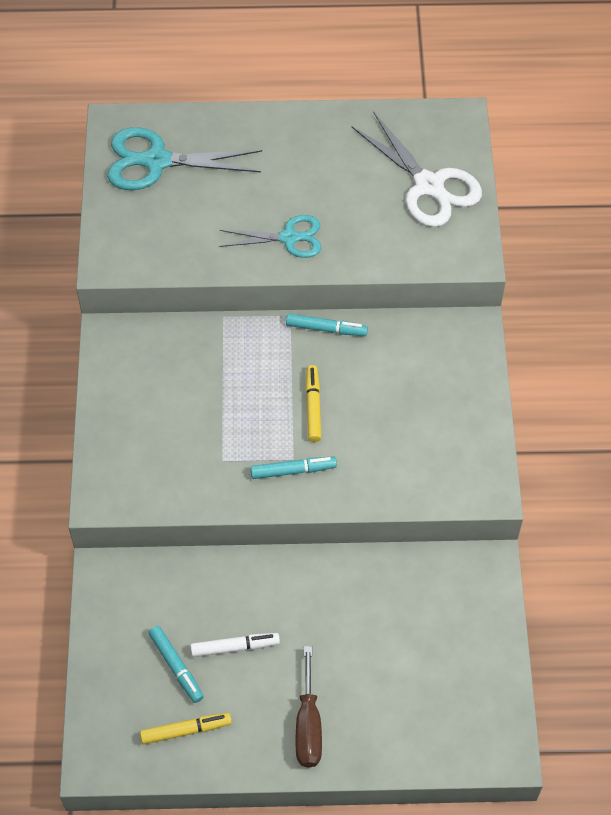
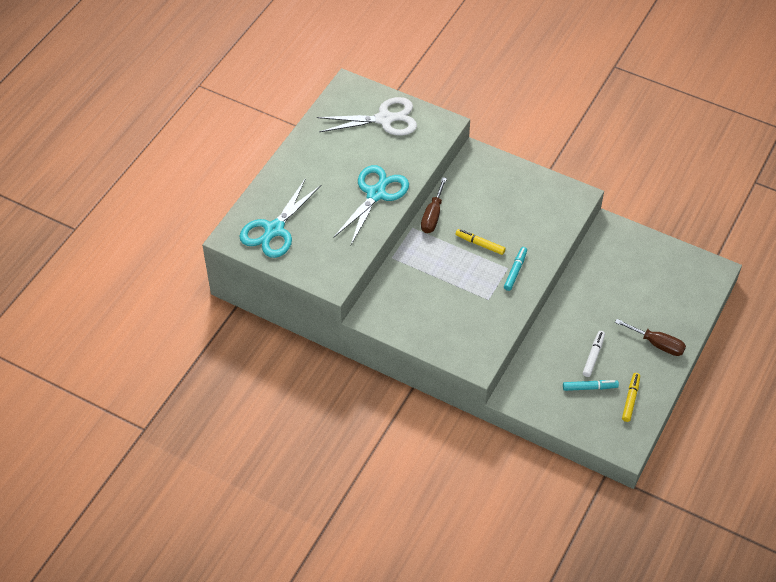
camera: 60 degrees left, 5 degrees down
turquoise scissors [220,215,321,258] -> turquoise scissors [333,165,409,245], size x1.55
turquoise marker [286,314,368,336] -> brown screwdriver [421,177,447,233]

